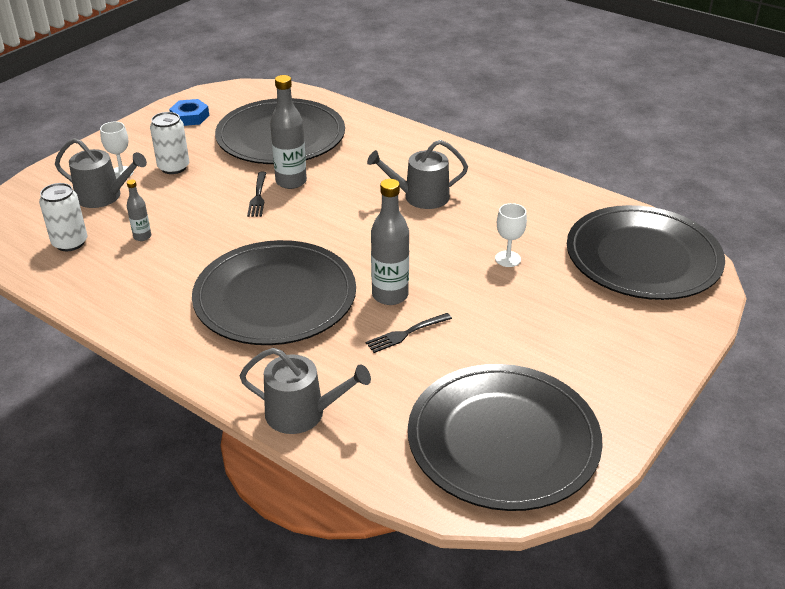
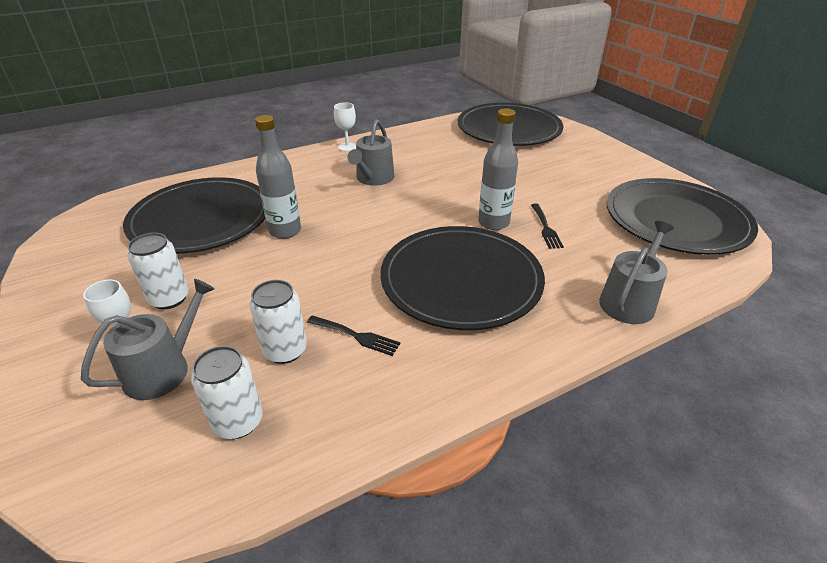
camera: 65 degrees left, 0 degrees up
grey bottle [127,180,151,241] -> white can [249,280,307,364]
blue nut [169,99,209,126] -> none
black fork [247,172,266,217] -> black fork moved to [307,316,401,356]
white goblet [495,203,527,267] -> white goblet moved to [334,102,356,151]

